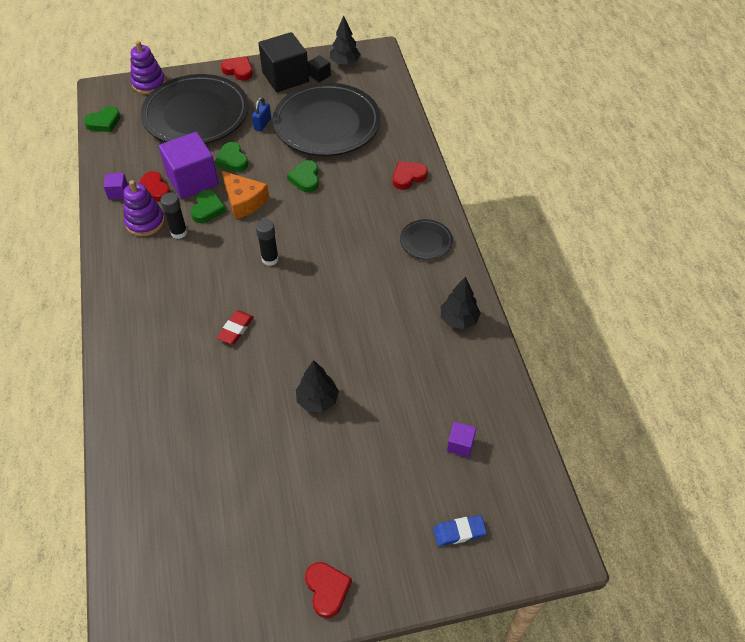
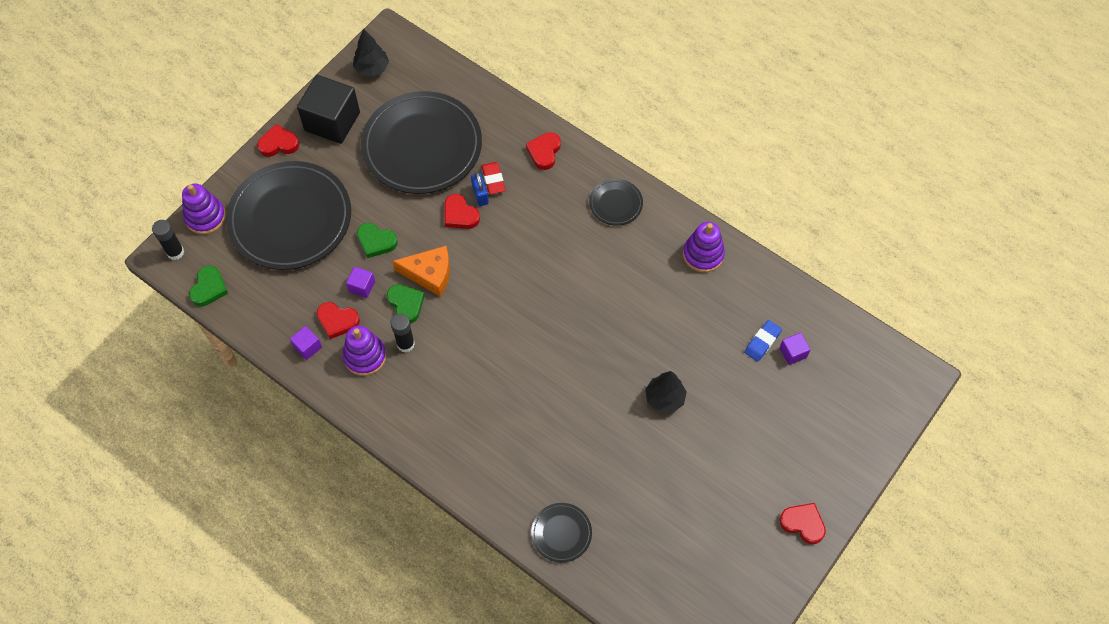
camera: 40 degrees left, 10 degrees up
purple cube [159,132,219,199] -> purple cube [346,267,375,298], size x0.45
red eraser [217,311,254,344] -> red eraser moved to [482,162,505,194]
blue padlock [252,97,271,131] -> blue padlock moved to [471,172,489,206]
black glue stick [256,219,279,266] -> black glue stick moved to [152,220,184,260]
green heart [287,160,319,193] -> red heart [444,194,480,229]
black cube [308,55,331,82] -> none
blue eraser [433,515,487,546] -> blue eraser moved to [744,320,782,362]
black tree [441,276,481,329] -> purple stacking toy [683,222,725,273]
none -> black plate [531,503,592,563]

